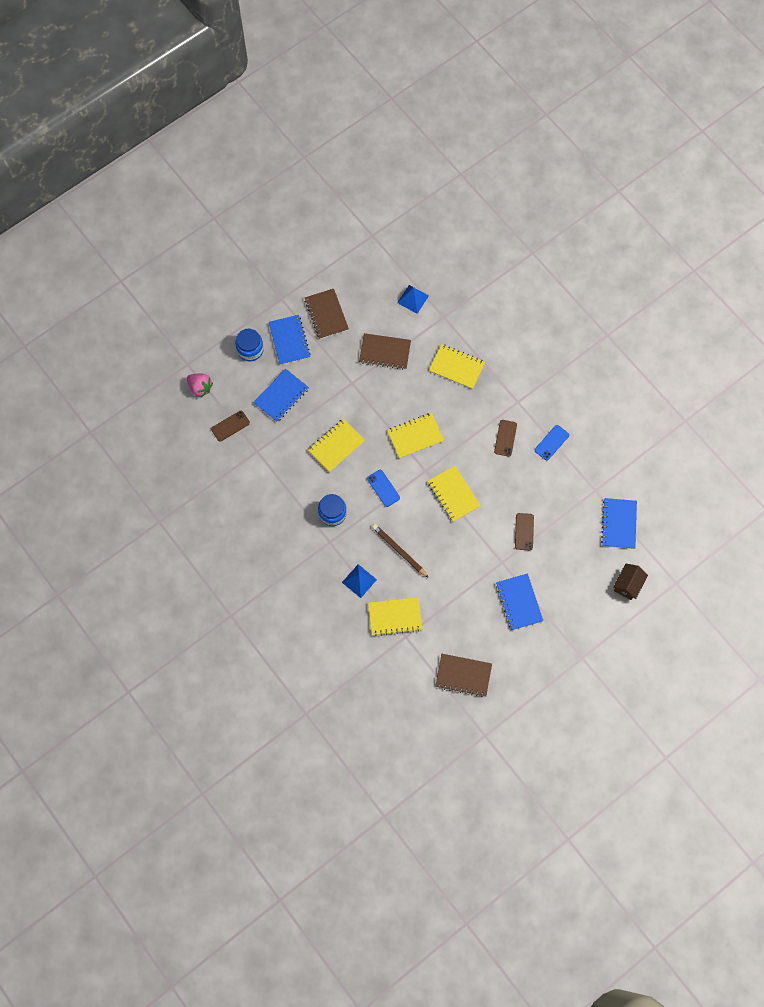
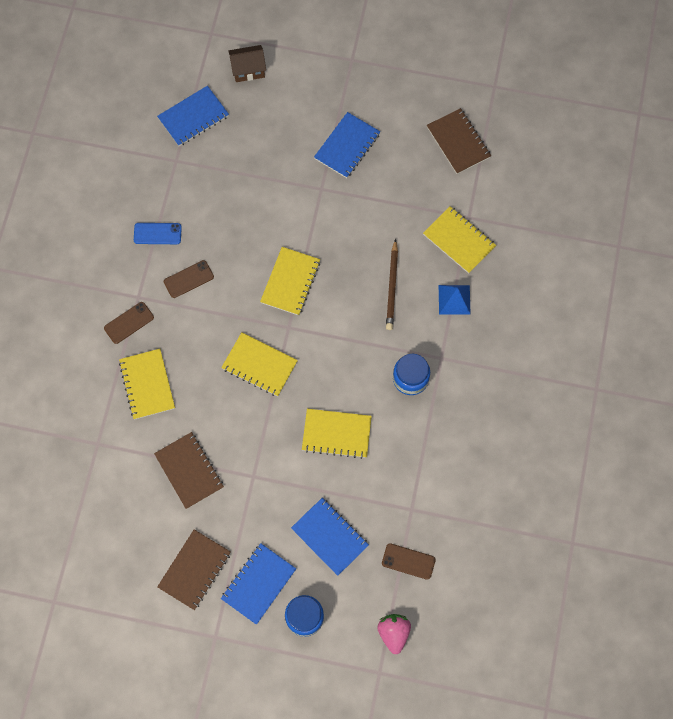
camera: 130 degrees left, 0 degrees up
blue notebook [253,369,309,422] -> blue notebook turned 45 degrees clockwise [291,498,369,576]
blue phone [367,470,400,507] -> none
blue pyramid [397,285,429,314] -> none
brown phone [515,513,534,550] -> brown phone moved to [104,302,154,344]

